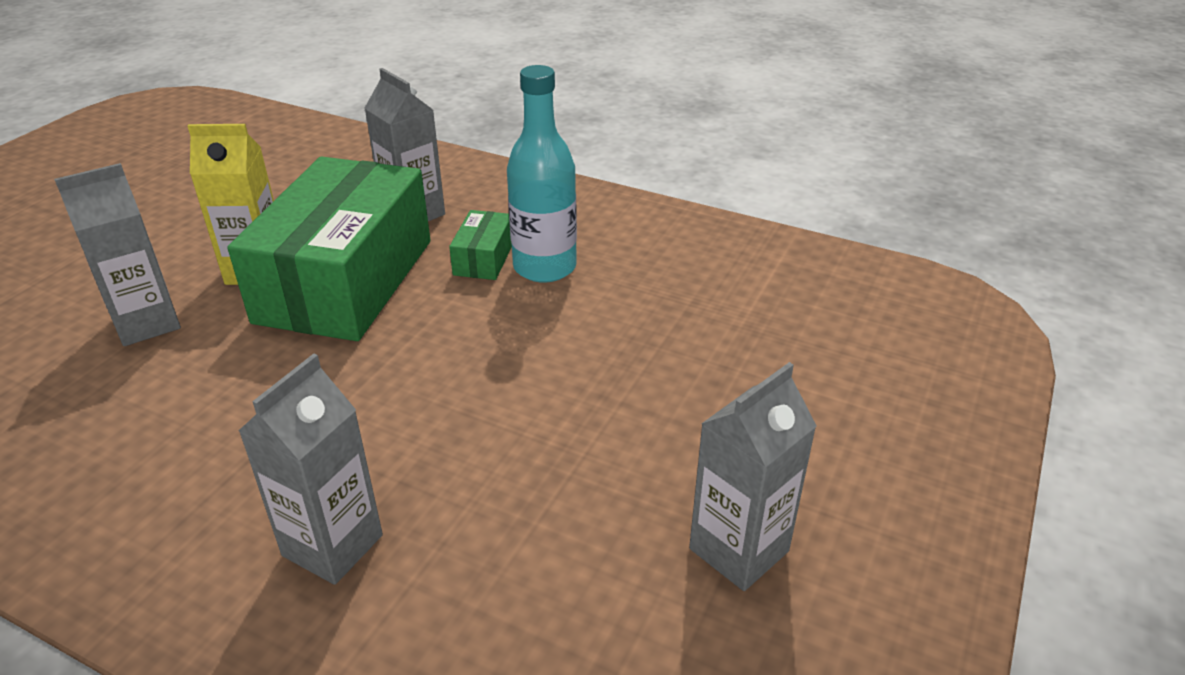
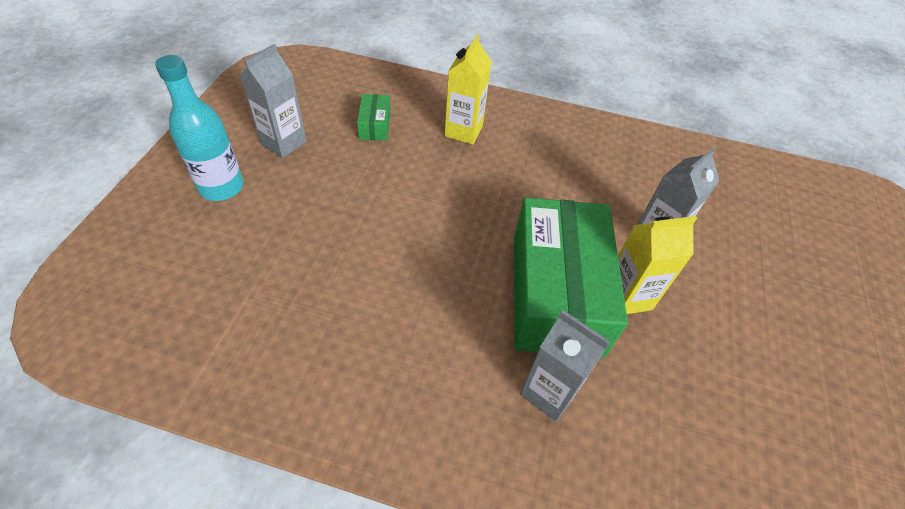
camera: 165 degrees right, 15 degrees up
grey carton [239,354,383,585] -> yellow carton [444,35,492,144]
green box [449,210,512,280] -> green box moved to [357,94,390,141]
turquoise bottle [507,65,577,283] -> turquoise bottle moved to [155,55,244,201]

